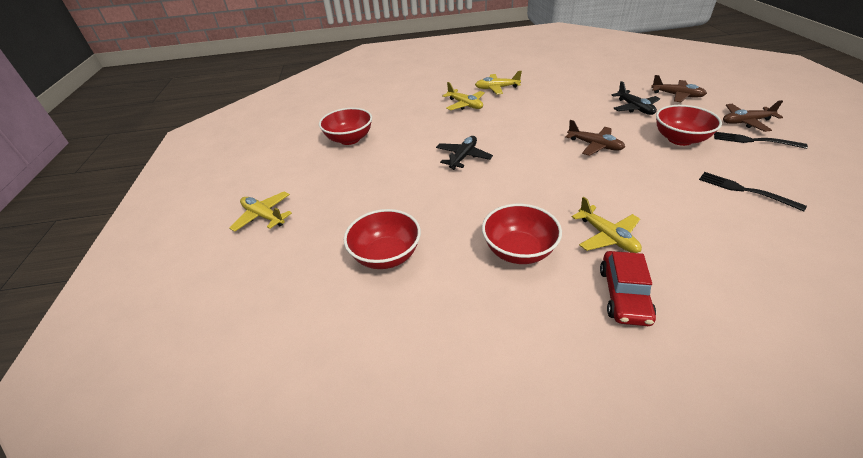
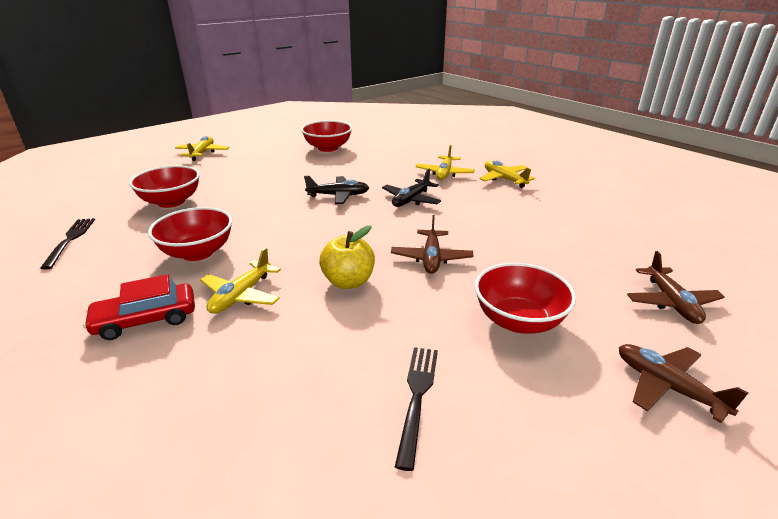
camera: 55 degrees right, 10 degrees down
black plane [612,81,660,115] -> black plane moved to [382,169,441,207]
black fork [714,132,808,149] -> black fork moved to [40,218,95,270]
none -> yellow apple [319,225,375,289]

